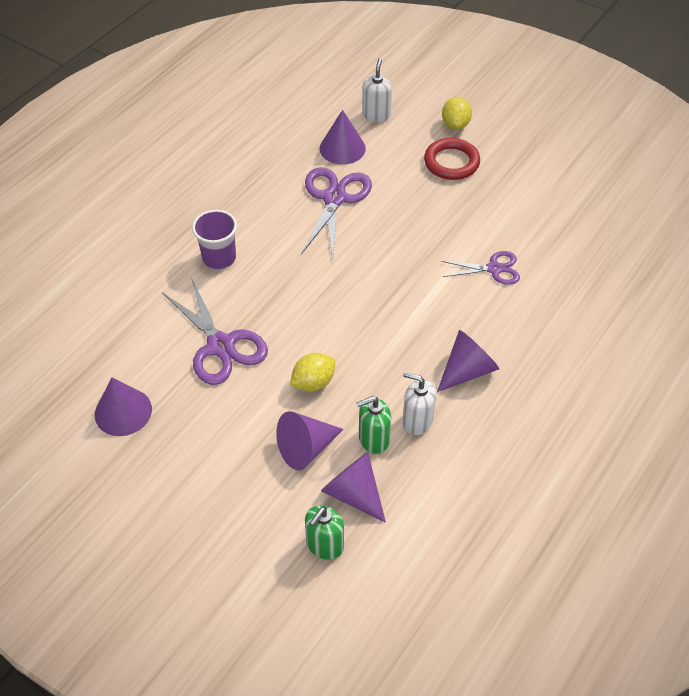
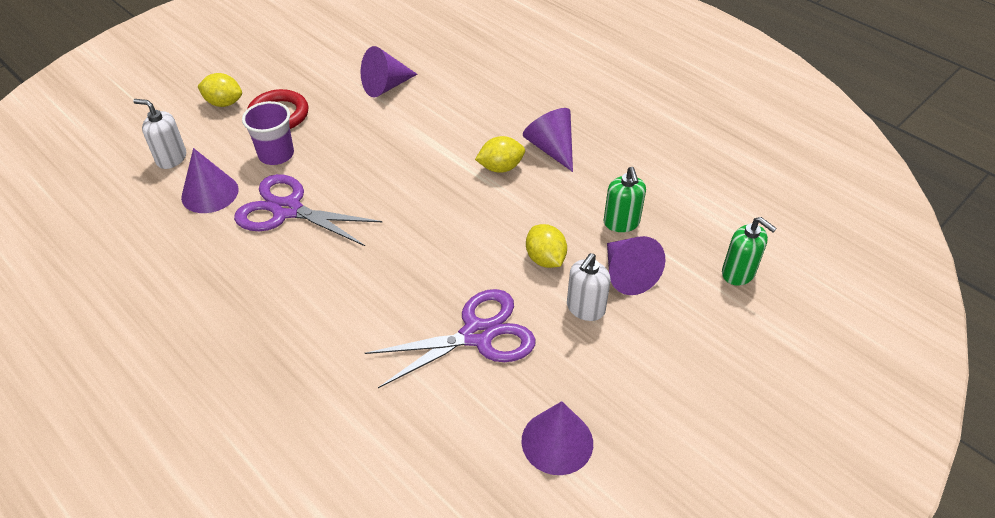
camera: 80 degrees left, 5 degrees down
purple cup [192,210,237,269] -> purple cup moved to [242,101,294,165]
purple cone [321,452,386,523] -> purple cone moved to [361,46,417,97]
white soap dispenser [402,372,436,435] -> white soap dispenser moved to [567,253,611,321]
purple scissors [441,251,520,285] -> none
none -> yellow lemon [475,136,525,173]

